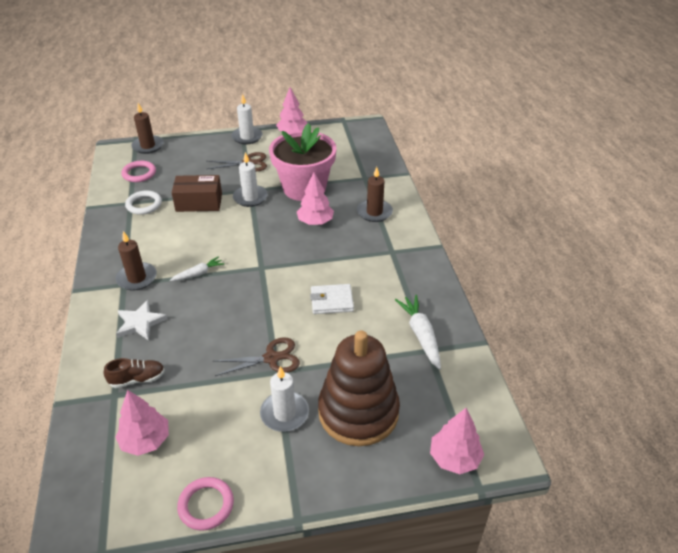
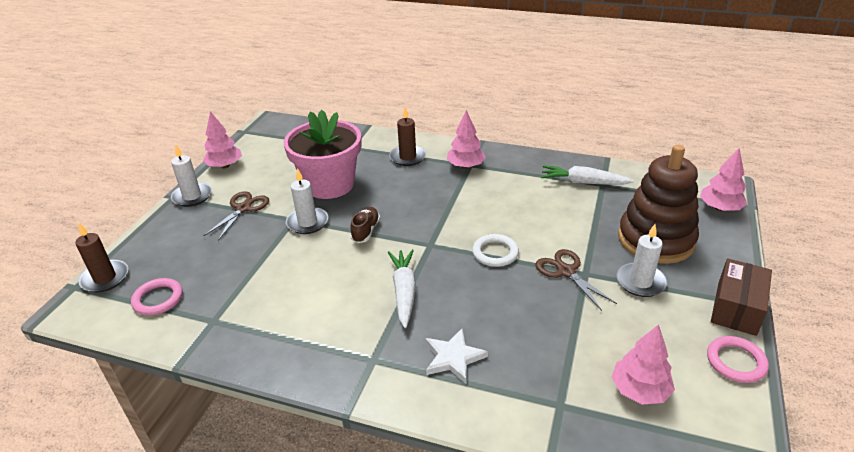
camera: 60 degrees left, 5 degrees down
brown shoe [103,358,165,388] -> brown shoe moved to [350,207,380,243]
brown candle [116,231,157,291] -> none
white ring [125,190,162,215] -> white ring moved to [472,234,519,267]
white carrot [170,256,224,281] -> white carrot [388,249,416,328], size x1.60
brown box [171,175,222,212] -> brown box moved to [711,258,772,336]
brown scissors [215,337,300,376] -> brown scissors turned 45 degrees counterclockwise [536,249,617,311]
pink tree [297,173,334,225] -> pink tree moved to [447,110,486,169]
white wallet [310,284,354,314] -> none

